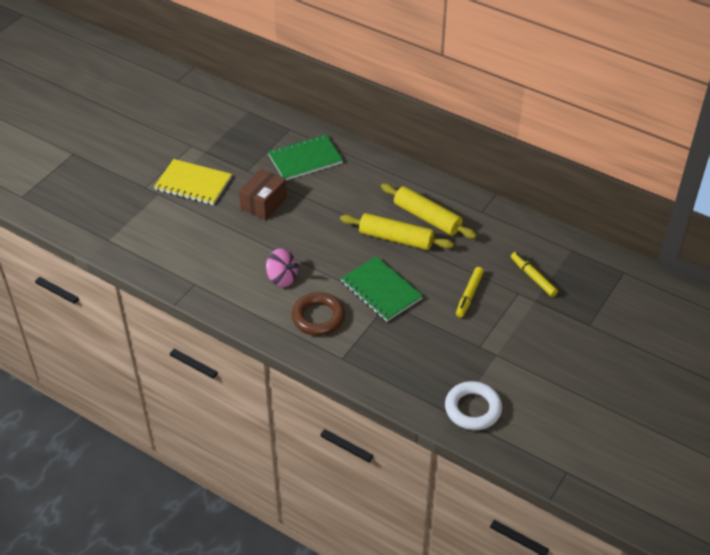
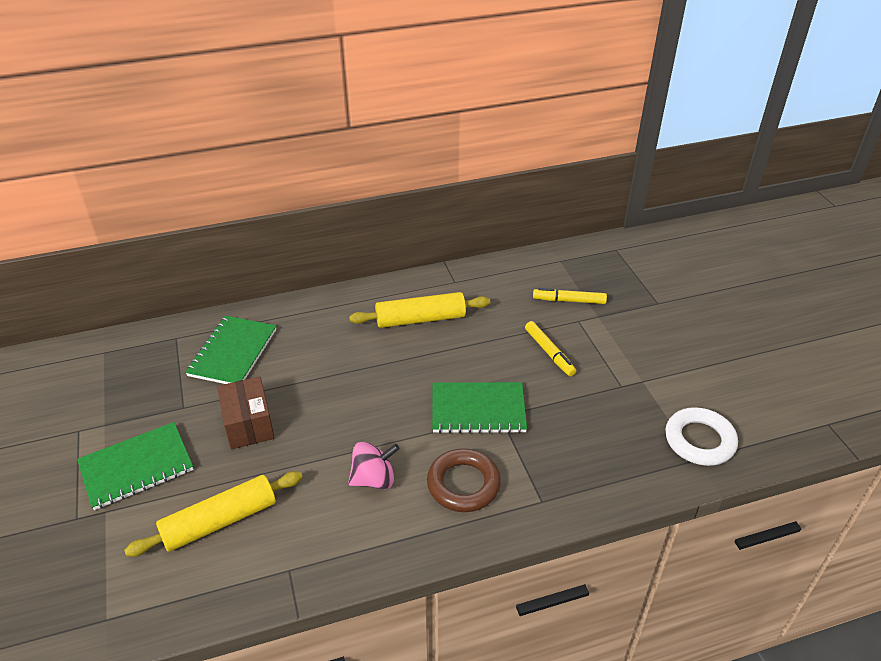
camera: 50 degrees left, 5 degrees down
yellow notebook [154,159,232,205] -> green notebook [77,422,194,510]
yellow rolling pin [340,213,454,250] -> yellow rolling pin moved to [124,471,303,557]

